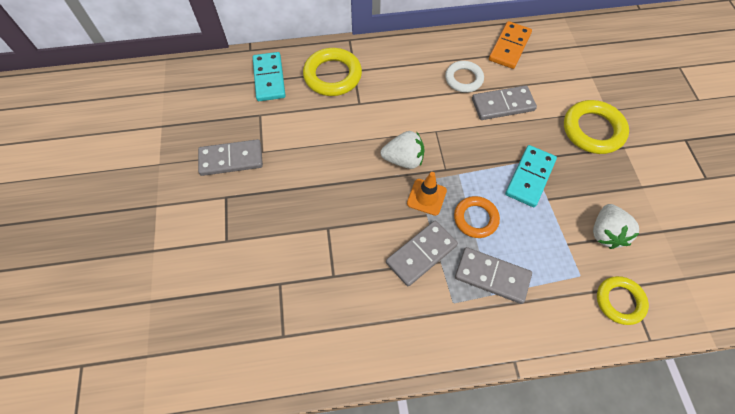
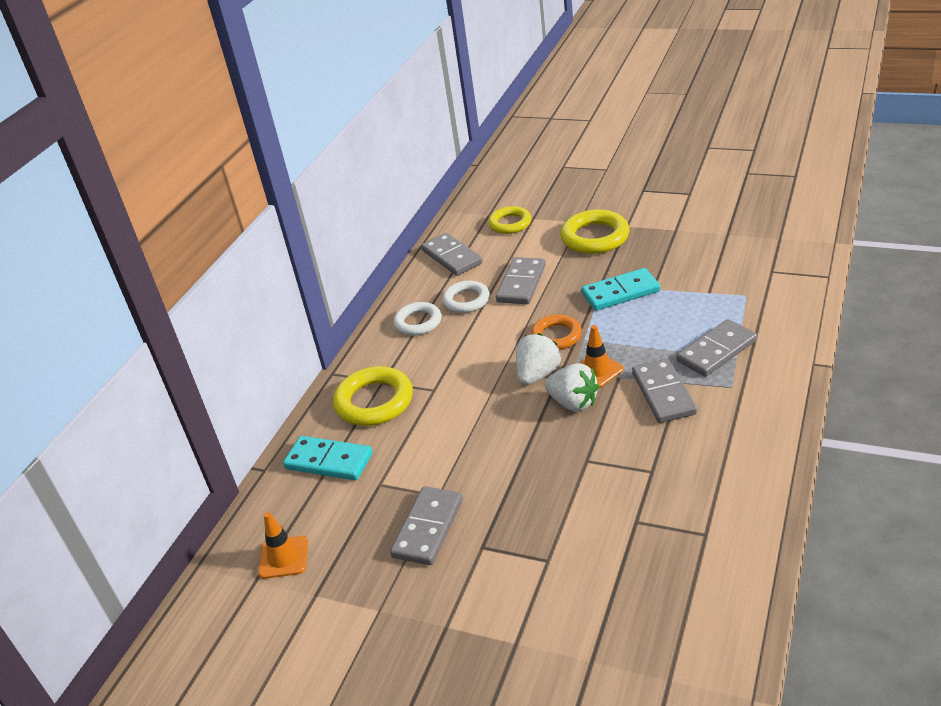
camera: 55 degrees left, 25 degrees down
orange ring [454,196,500,238] -> orange ring moved to [531,314,582,350]
orange domino [489,21,532,69] -> grey domino [421,233,483,276]
turquoise domino [505,145,557,207] -> turquoise domino turned 75 degrees counterclockwise [581,268,660,311]
white strawberry [593,204,639,249] -> white strawberry moved to [545,363,599,412]
yellow ring [597,276,649,325] -> yellow ring moved to [488,206,531,234]
none -> orange traffic cone [258,512,308,579]
none -> white ring [394,302,442,336]

